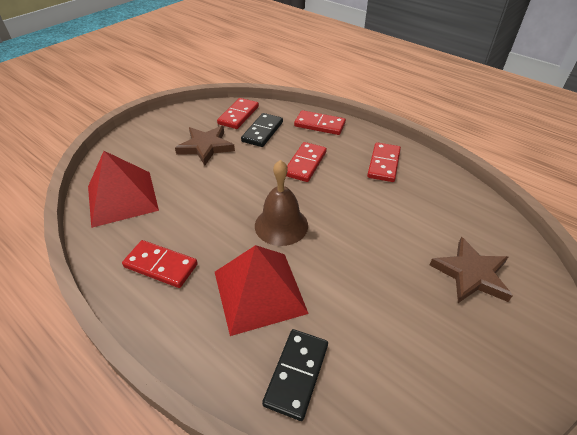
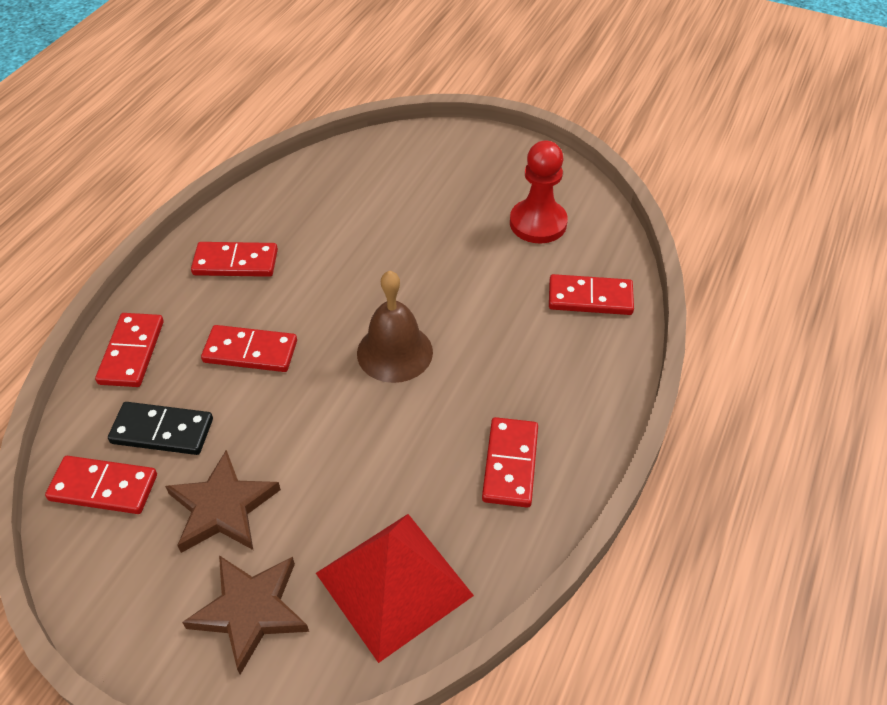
camera: 105 degrees left, 5 degrees up
red pyramid [215,245,309,336] -> none
black domino [262,329,328,421] -> red domino [549,274,634,315]
brown star [430,237,513,303] -> brown star moved to [182,555,309,675]
none -> red pawn [510,140,568,243]

